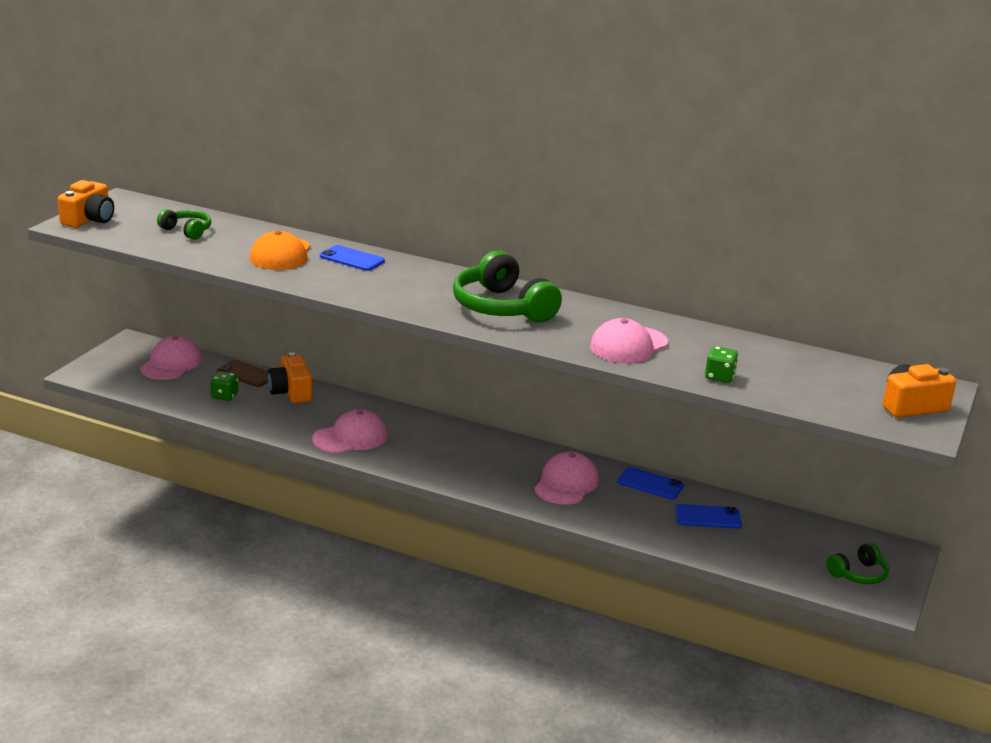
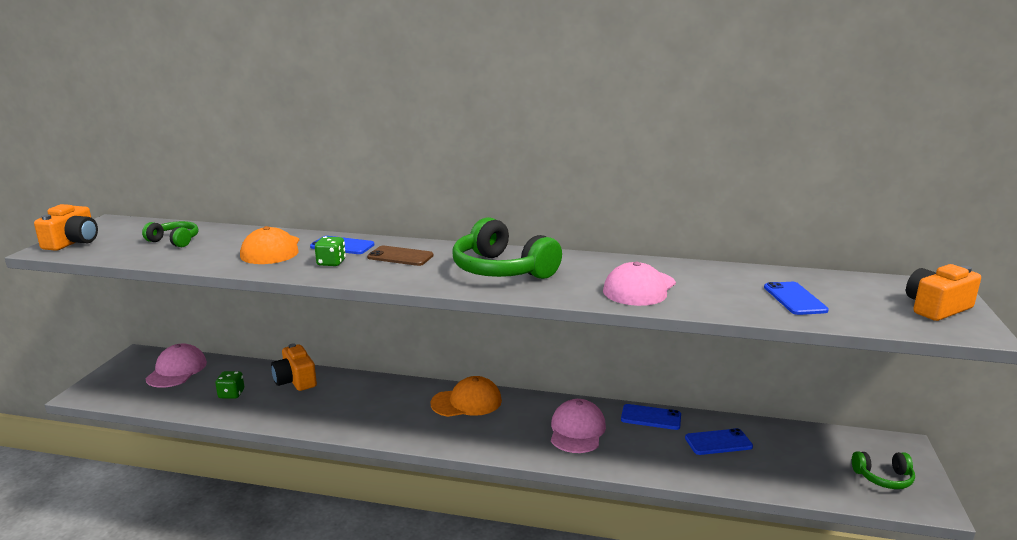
camera: 10 degrees left, 5 degrees down
brown phone [217,360,268,387] -> brown phone moved to [367,246,434,266]
pink cap [312,409,387,453] -> none
green dice [705,346,738,383] -> green dice moved to [315,236,346,266]
green headphones [827,543,889,584] -> green headphones turned 45 degrees clockwise [852,451,915,489]
none -> orange cap [430,376,502,417]
none -> blue phone [764,282,829,315]

